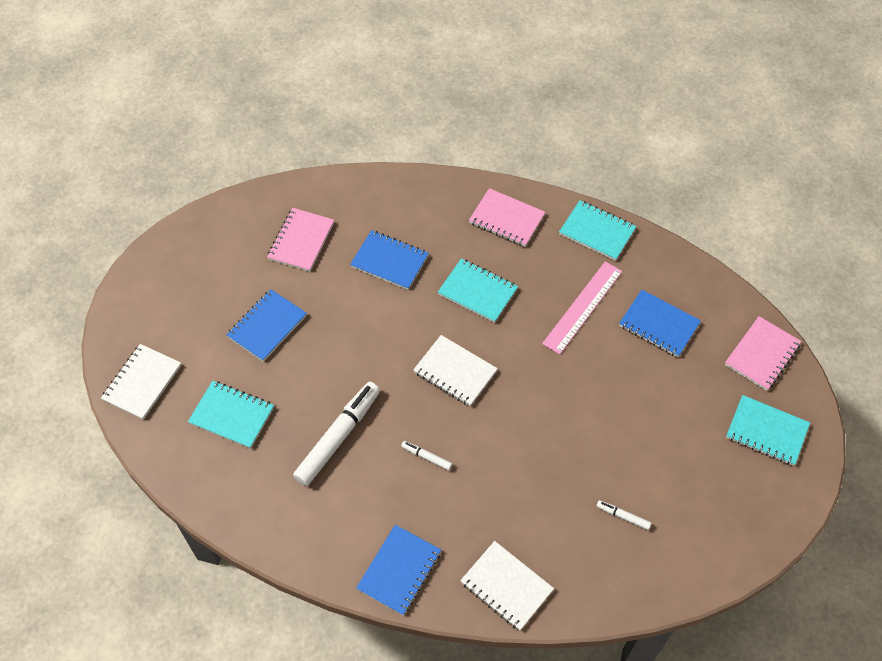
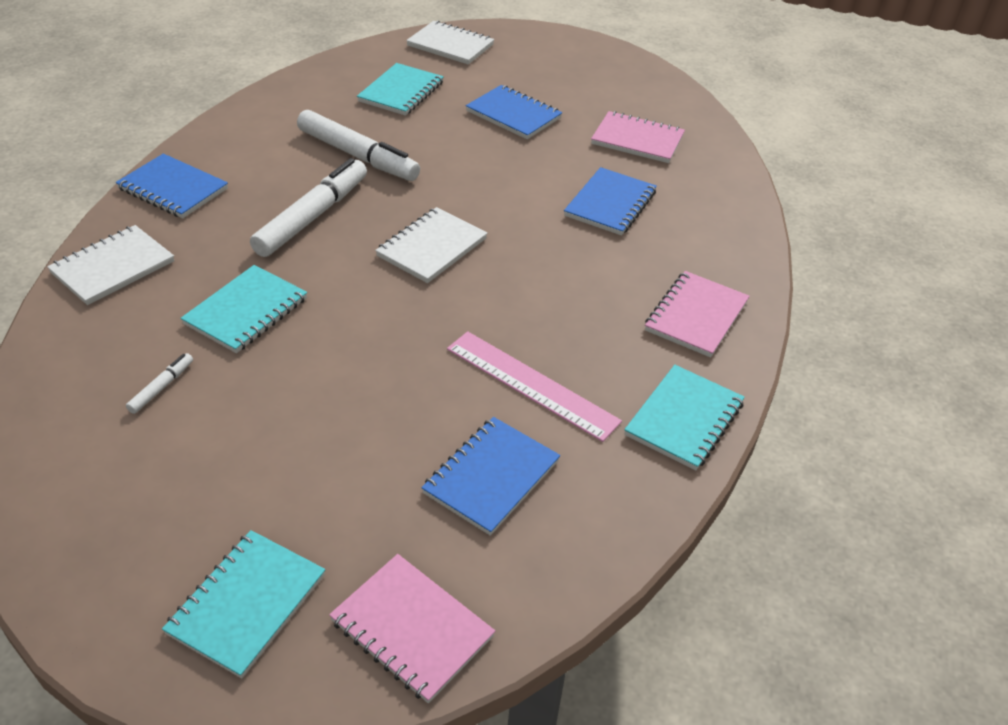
camera: 90 degrees right, 15 degrees down
white marker [401,441,452,470] -> white marker [250,158,367,257], size x2.30
turquoise notebook [438,258,518,323] -> turquoise notebook moved to [181,265,307,353]

